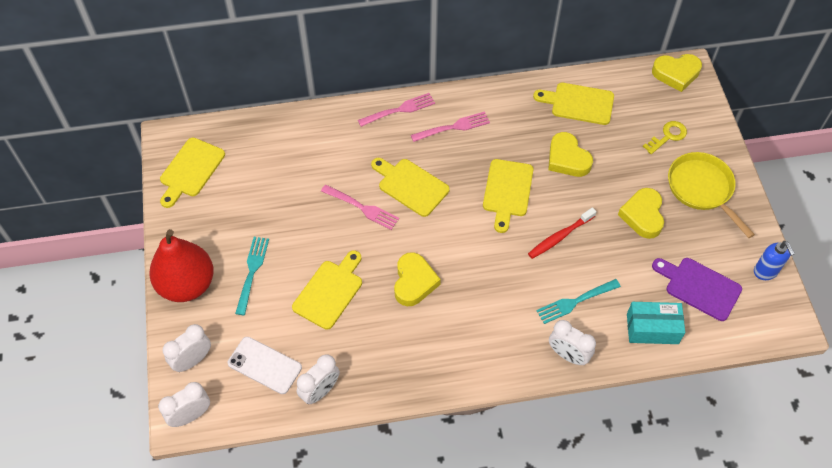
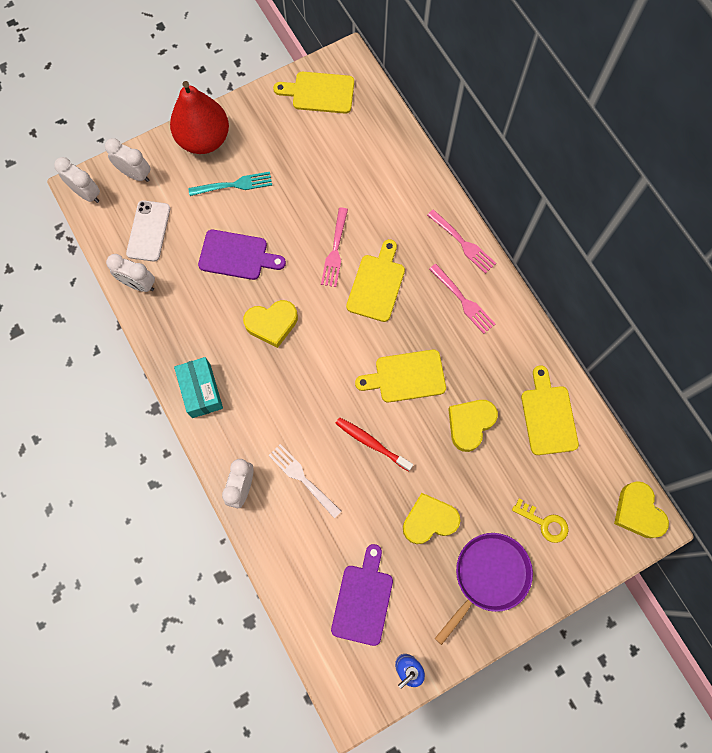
camera: 70 degrees right, 15 degrees up
yellow cutting board [292,250,362,330] -> purple cutting board [198,230,286,280]
turquoise fork [536,279,621,324] -> white fork [268,444,342,519]
turquoise box [627,302,685,344] -> turquoise box moved to [174,357,223,418]
yellow pan [668,152,755,238] -> purple pan [435,533,533,645]

